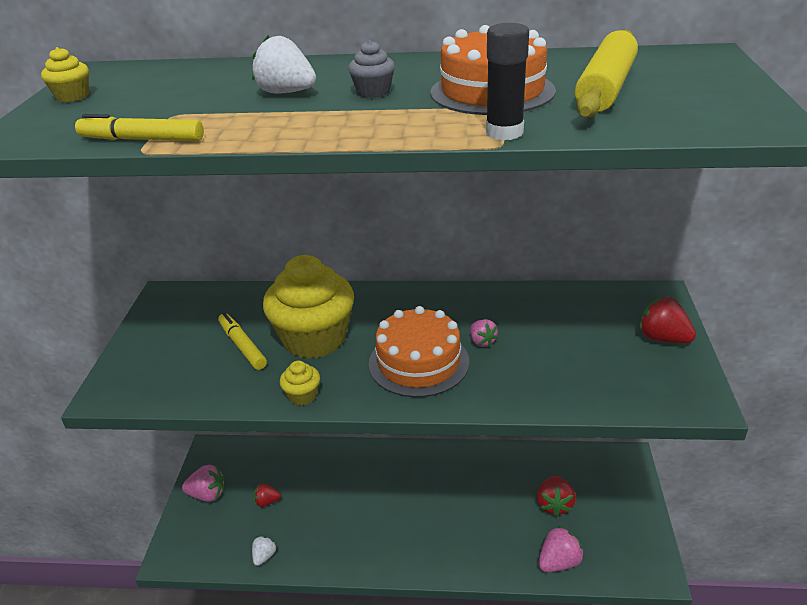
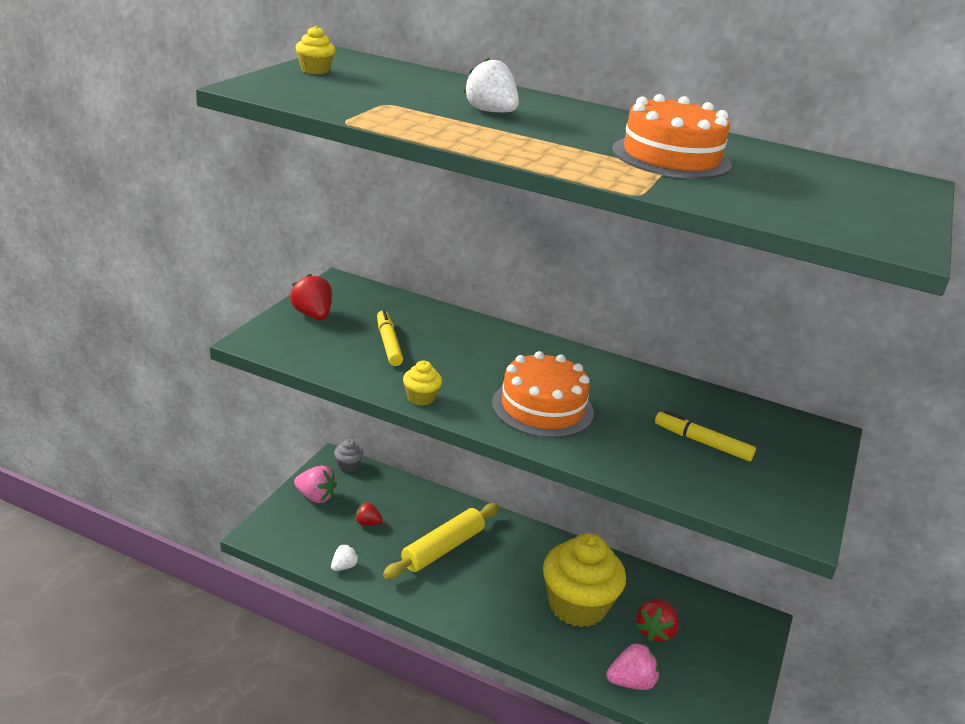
camera: 15 degrees right, 5 degrees down
yellow marker [75,114,204,141] -> yellow marker moved to [655,410,756,461]
yellow cupcake [263,255,354,359] -> yellow cupcake moved to [543,533,626,627]
grey cupcake [348,40,395,98] -> grey cupcake moved to [334,439,364,472]
pink strawberry [470,319,498,347] -> none
black glue stick [486,23,529,140] -> none
yellow rolling pin [575,30,638,118] -> yellow rolling pin moved to [383,503,499,579]
red strawberry [639,297,696,343] -> red strawberry moved to [290,274,332,320]

